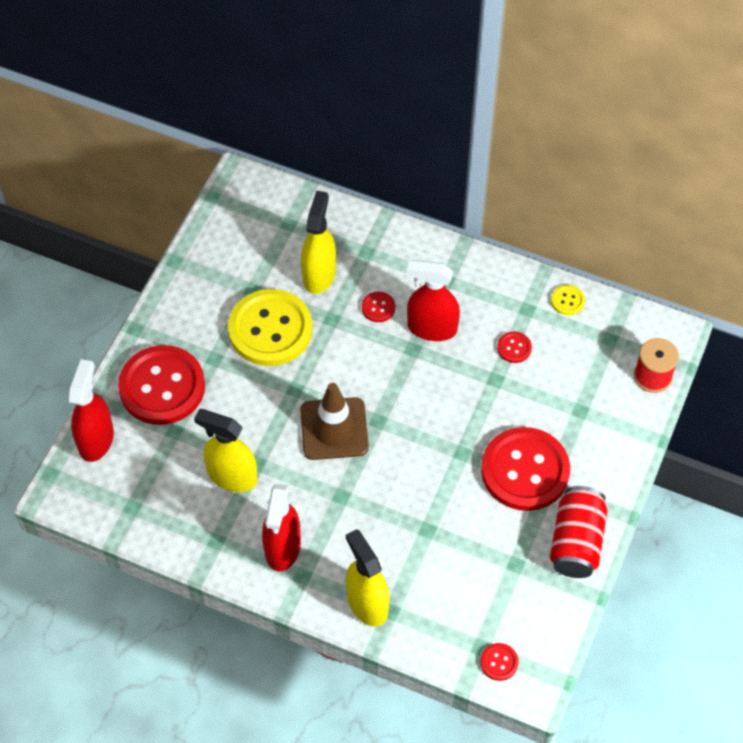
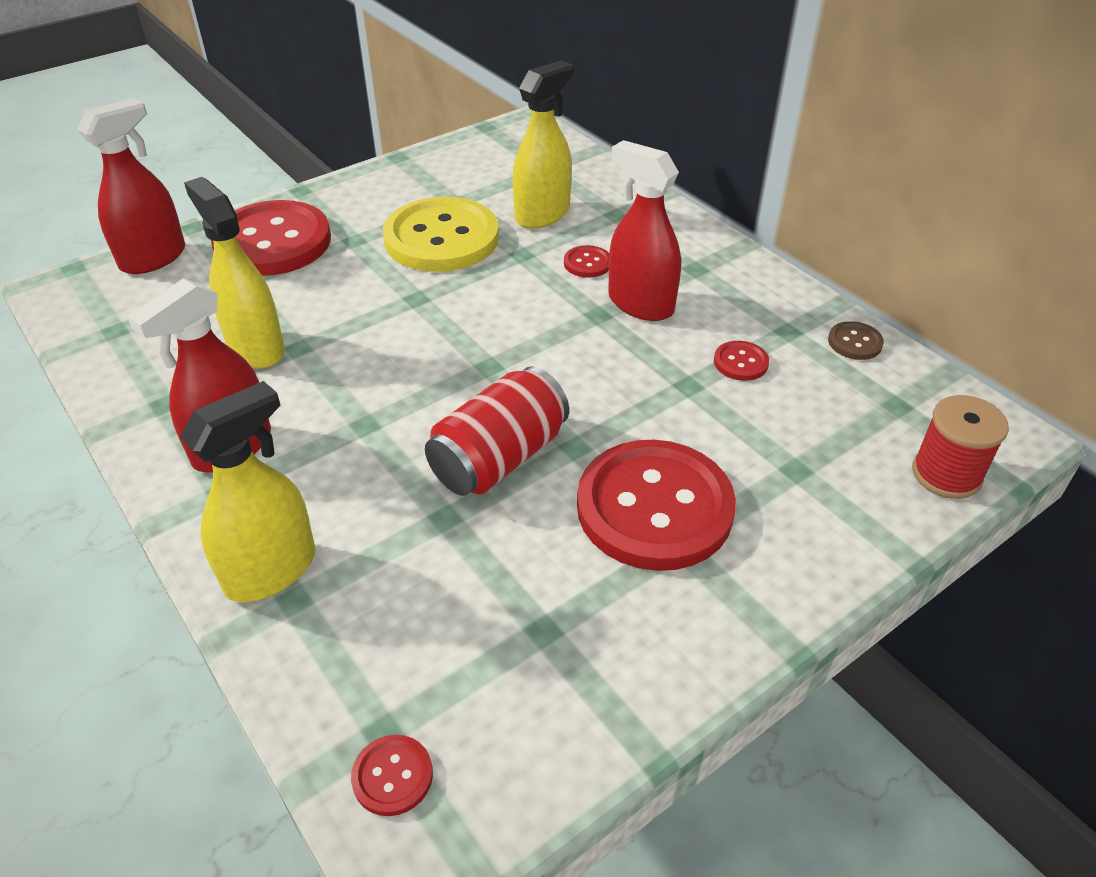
camera: 30 degrees right, 15 degrees down
brown traffic cone [300,383,369,460] -> none
yellow spray bottle [346,529,389,627] -> yellow spray bottle turned 45 degrees clockwise [180,381,315,602]
red can [550,486,608,578] -> red can moved to [425,366,569,496]
yellow button [551,285,585,315] -> brown button [828,321,884,360]

